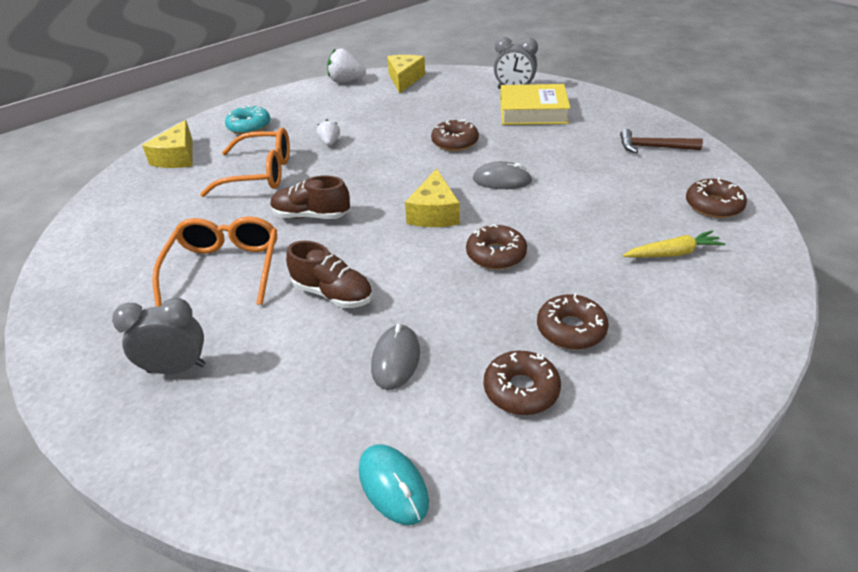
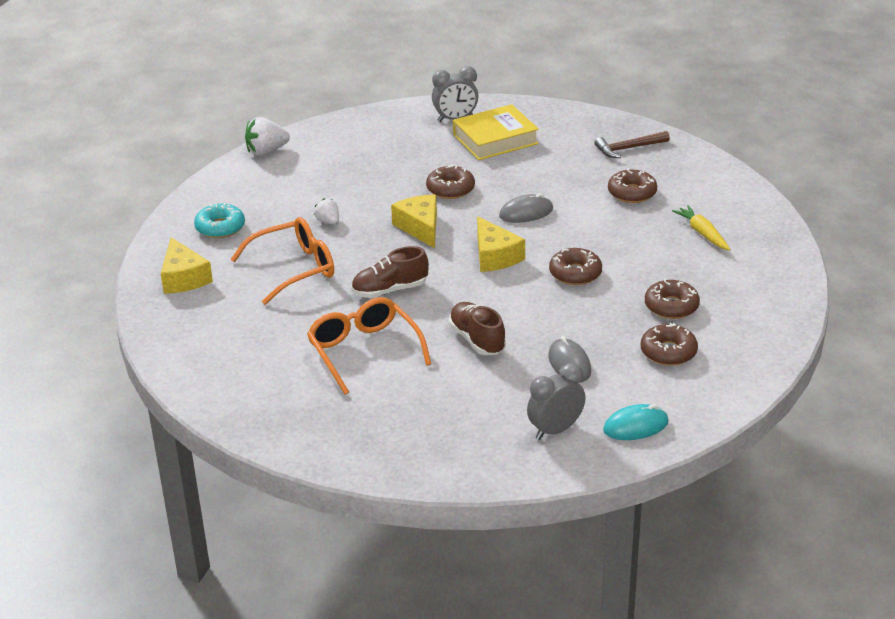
camera: 30 degrees left, 5 degrees down
grey clock [112,298,206,374] -> grey clock moved to [527,363,586,440]
brown shoe [286,241,373,308] -> brown shoe turned 120 degrees counterclockwise [449,302,506,355]
turquoise mouse [359,444,429,525] -> turquoise mouse turned 45 degrees counterclockwise [603,404,669,440]
yellow cheese [387,55,425,93] -> yellow cheese moved to [391,194,437,248]
yellow carrot [623,231,726,258] -> yellow carrot turned 75 degrees counterclockwise [672,205,731,251]
brown donut [686,177,747,218] -> brown donut moved to [608,168,657,203]

